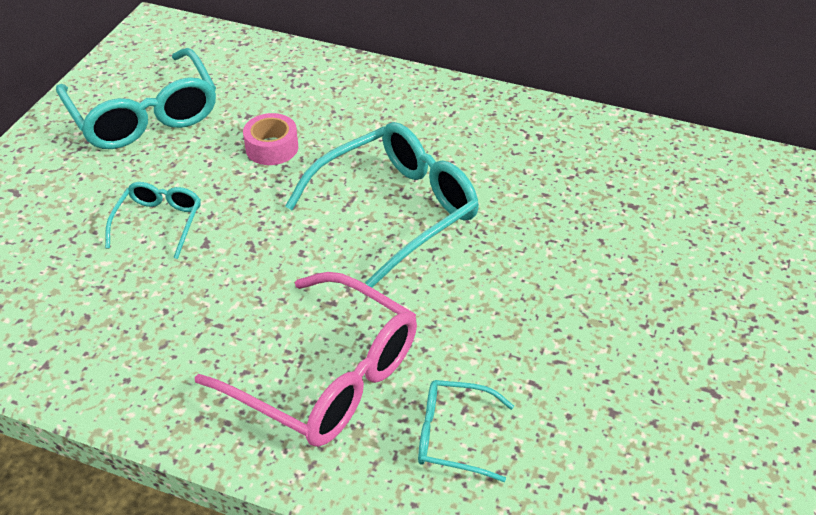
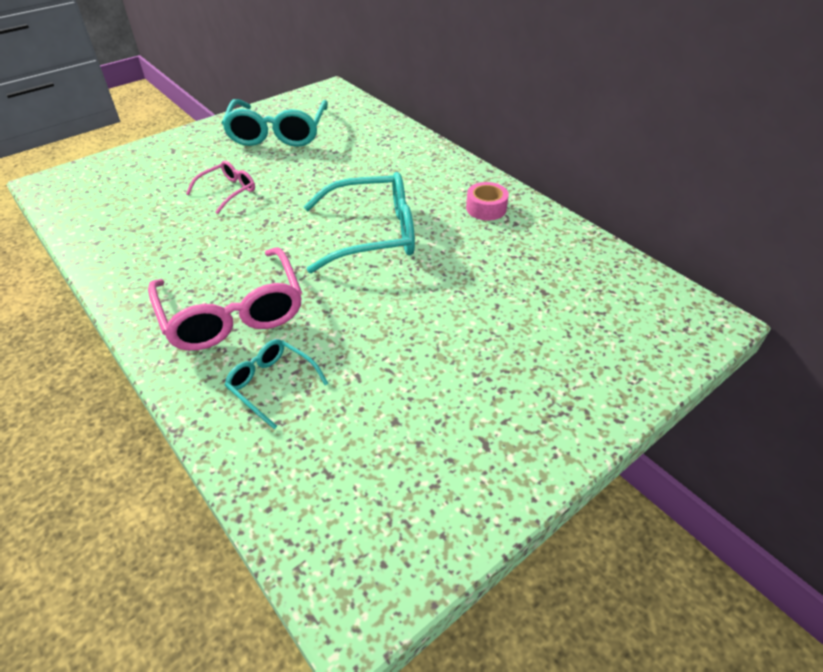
camera: 30 degrees right, 0 degrees up
turquoise glasses [105,182,201,259] -> pink glasses [186,161,255,214]
pink tape [243,113,298,165] -> pink tape moved to [466,182,509,221]

